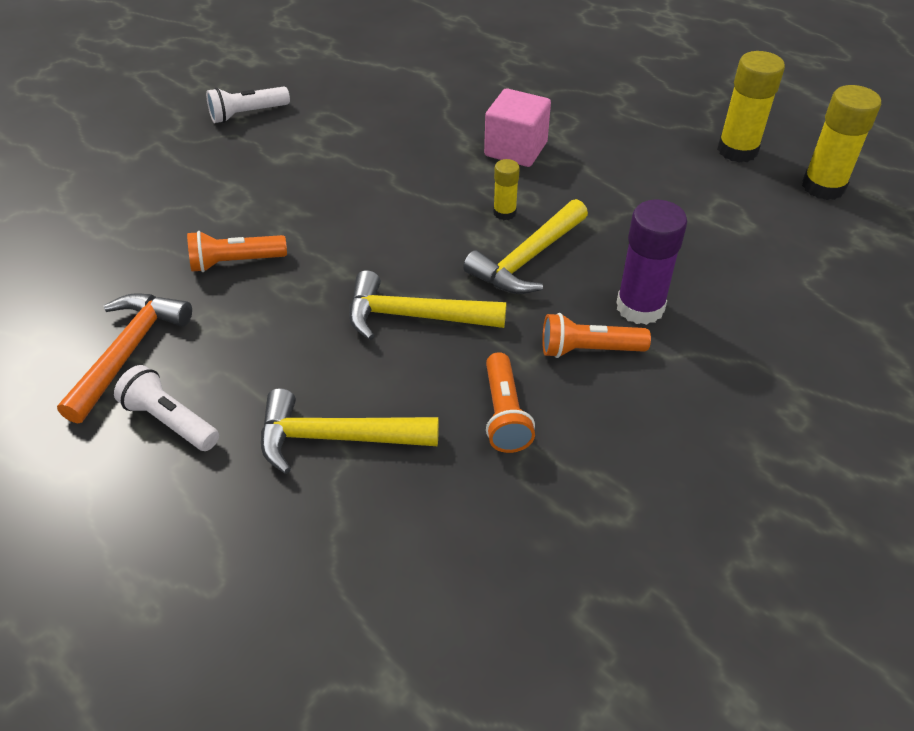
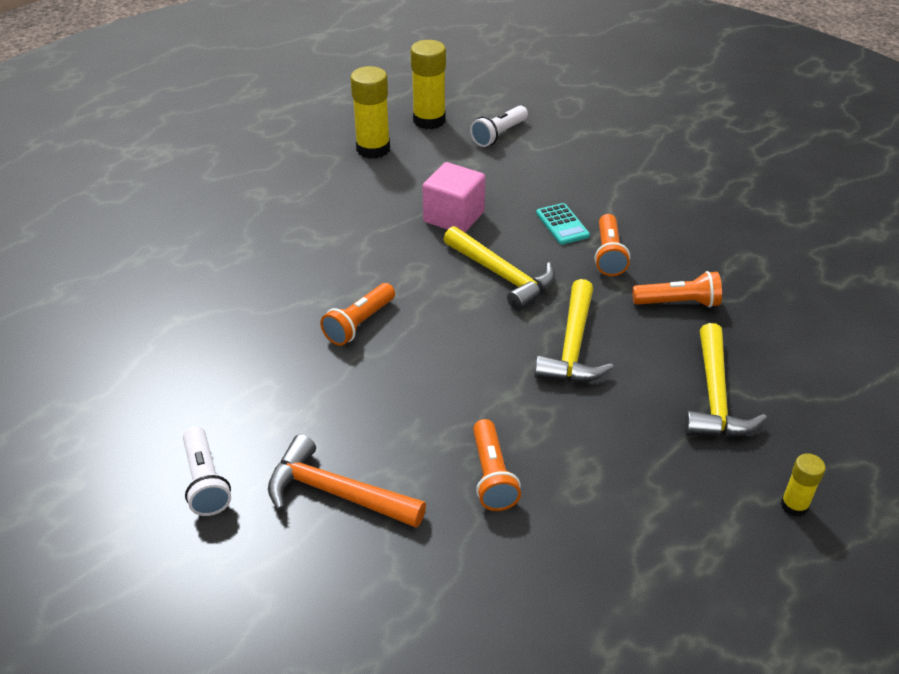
camera: 85 degrees left, 5 degrees down
orange hammer [57,293,192,423] -> orange hammer moved to [268,435,426,528]
white flashlight [114,365,219,451] -> white flashlight moved to [470,106,528,147]
pink cube [484,88,551,167] -> pink cube moved to [423,162,485,232]
yellow glue stick [493,159,520,220] -> yellow glue stick moved to [781,453,826,517]
purple glue stick [616,200,687,325] -> turquoise calculator [536,203,590,245]
none -> orange flashlight [320,283,395,346]

